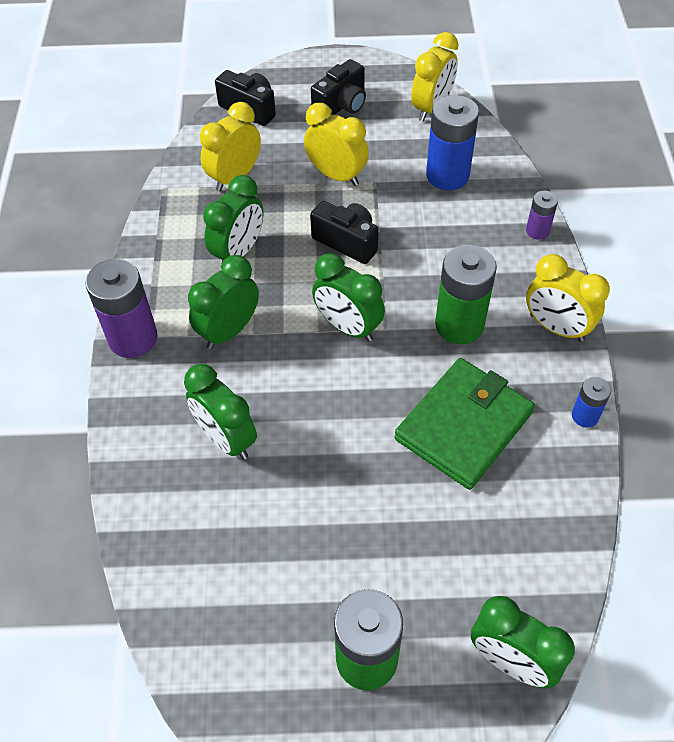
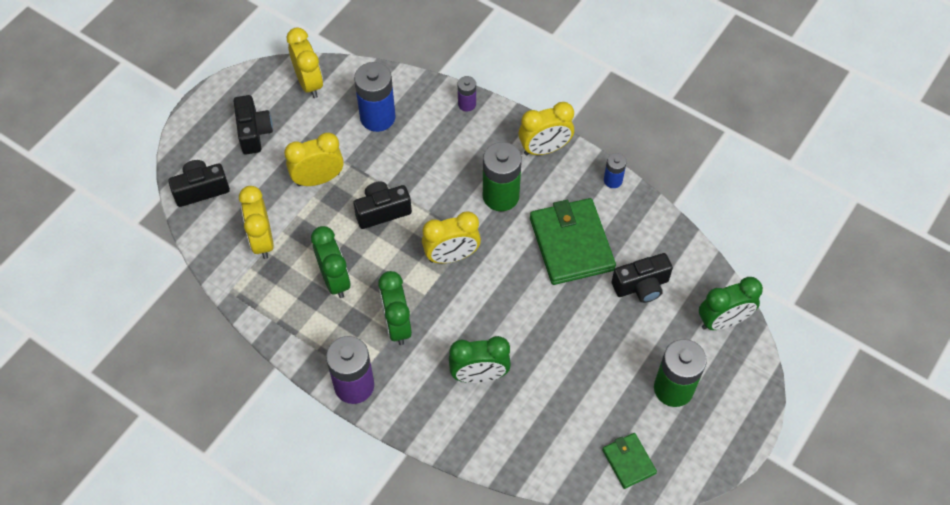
camera: 55 degrees left, 5 degrees up
green clock [312,253,385,342] -> yellow clock [422,212,481,263]
none -> green wallet [602,433,657,489]
none -> black camera [612,253,673,303]

